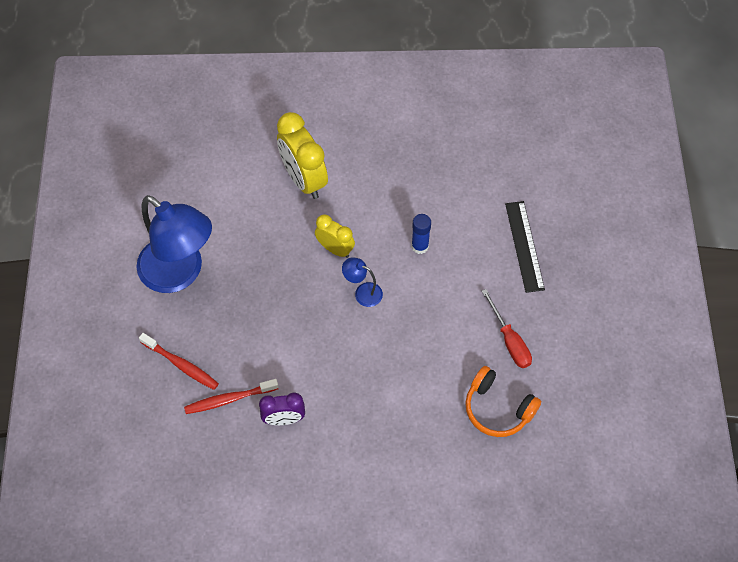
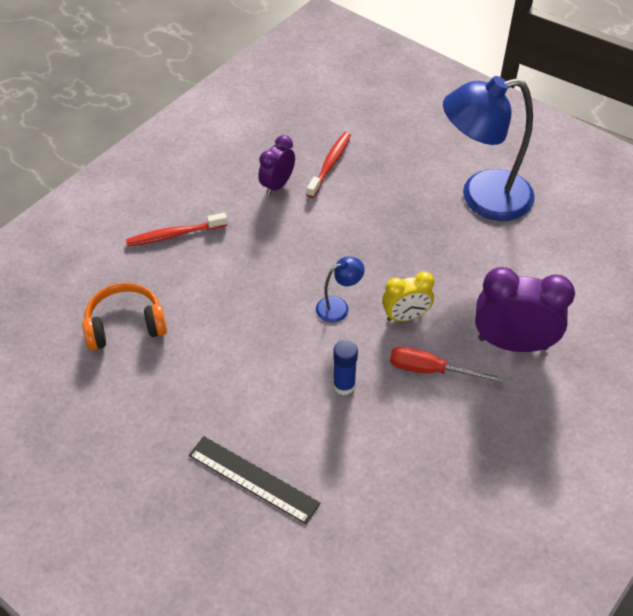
camera: 130 degrees right, 10 degrees down
red toothbrush [139,333,219,390] -> red toothbrush moved to [126,213,227,247]
yellow clock [277,112,328,199] -> purple clock [475,267,575,352]
red screwdriver [482,289,532,368] -> red screwdriver moved to [390,346,503,383]

